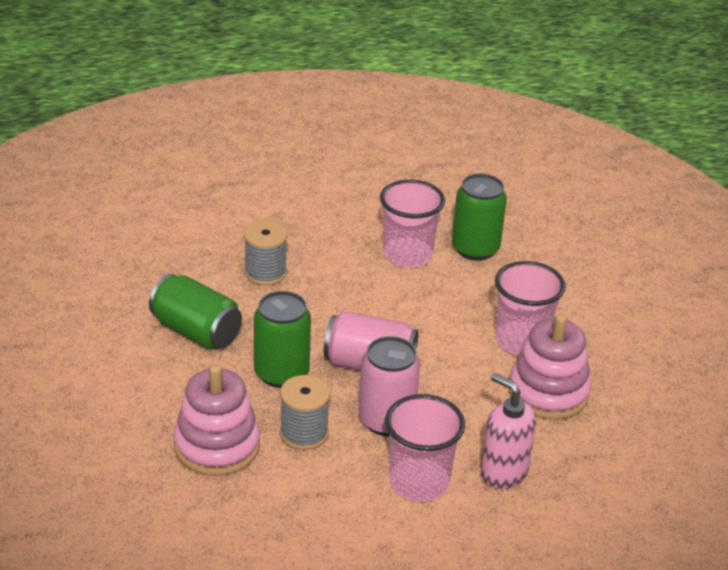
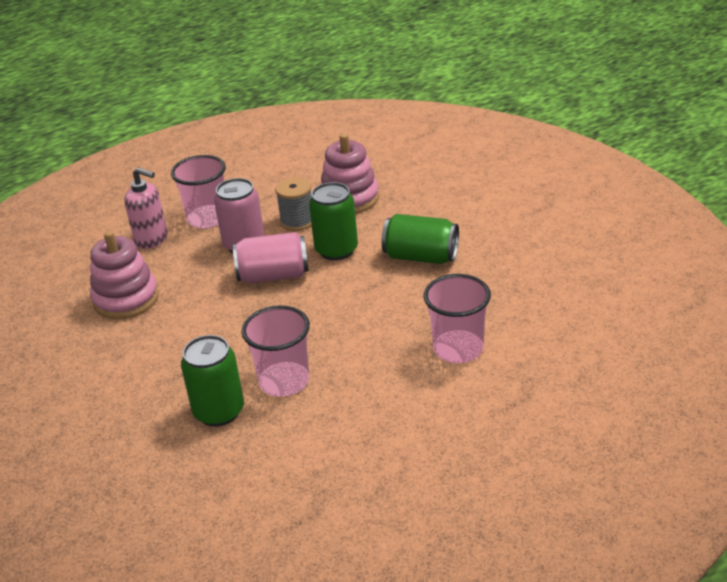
camera: 165 degrees right, 0 degrees up
grey spool [244,221,287,286] -> none
pink cup [495,261,566,355] -> pink cup moved to [424,274,491,363]

